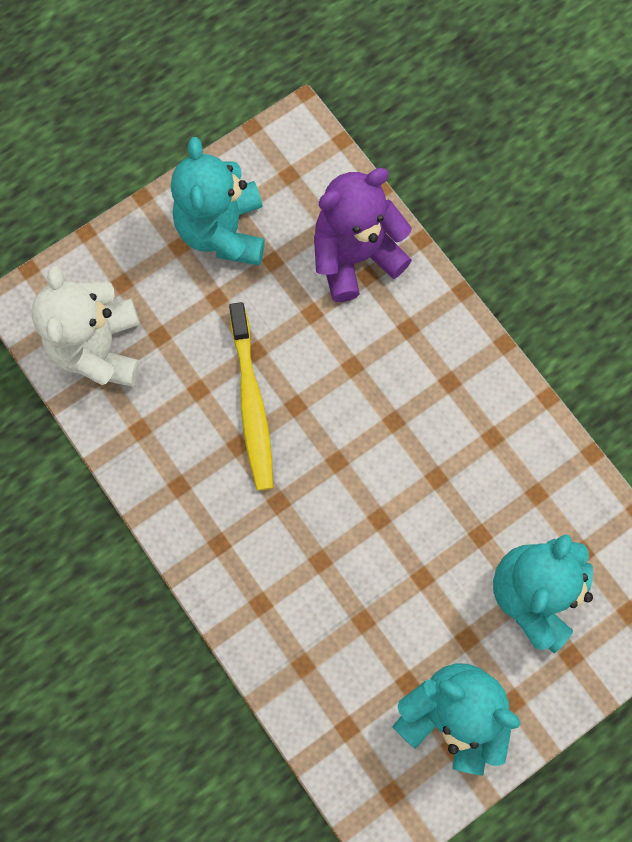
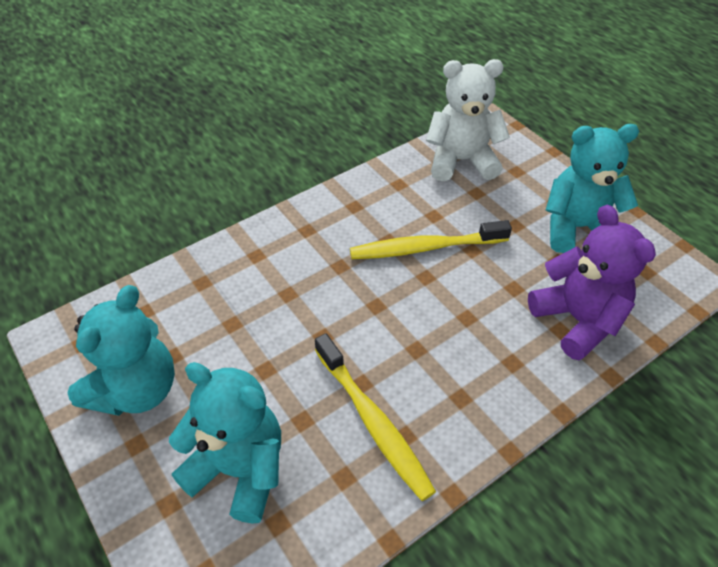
camera: 90 degrees right, 25 degrees down
none -> yellow toothbrush [315,334,436,501]

